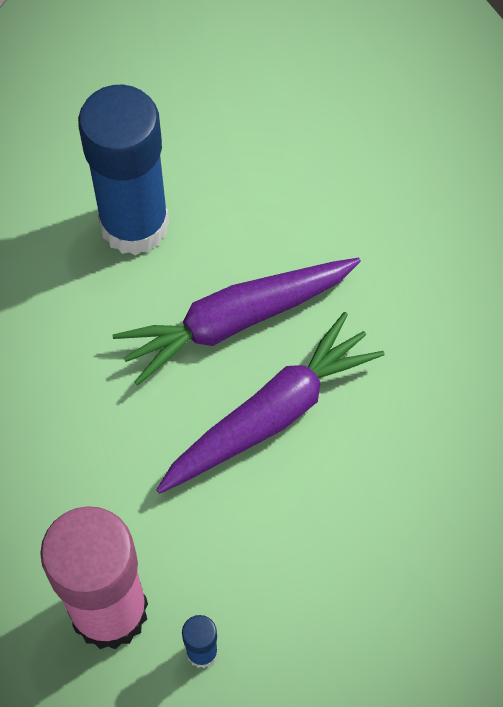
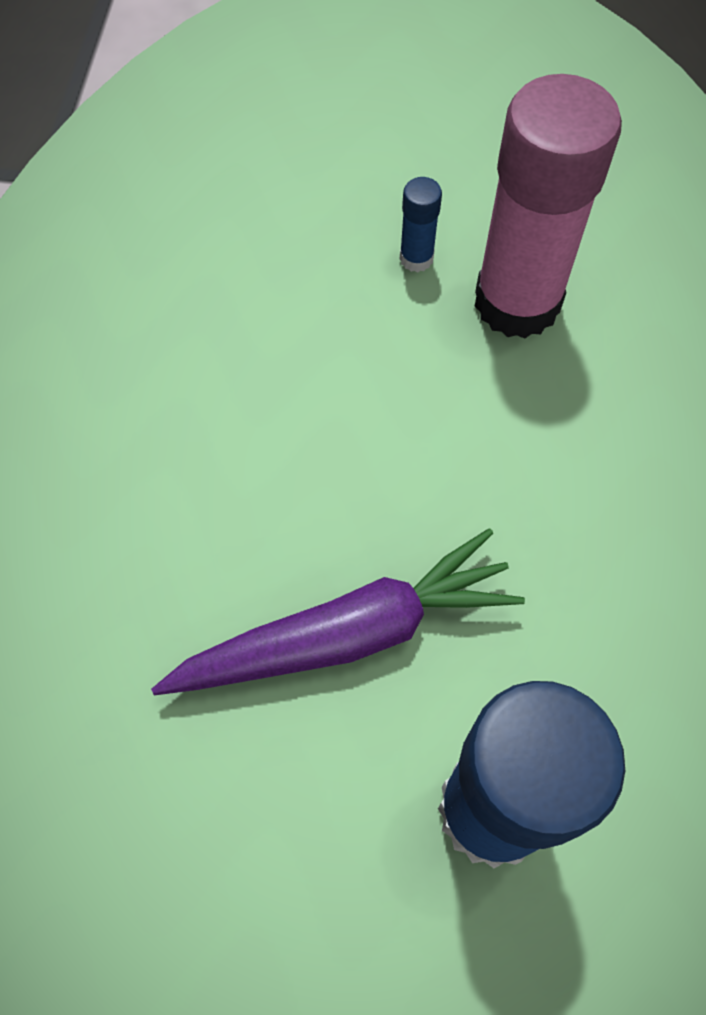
camera: 175 degrees left, 0 degrees up
purple carrot [156,312,385,494] -> none

